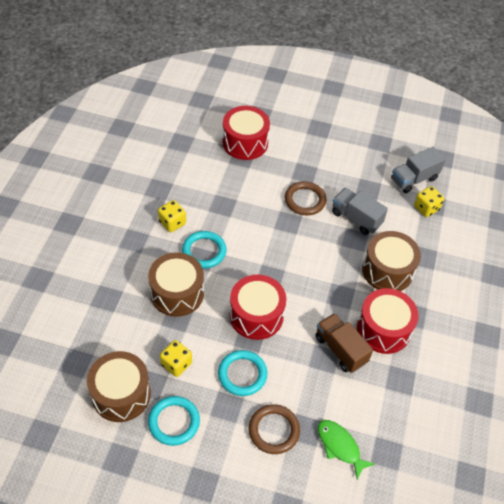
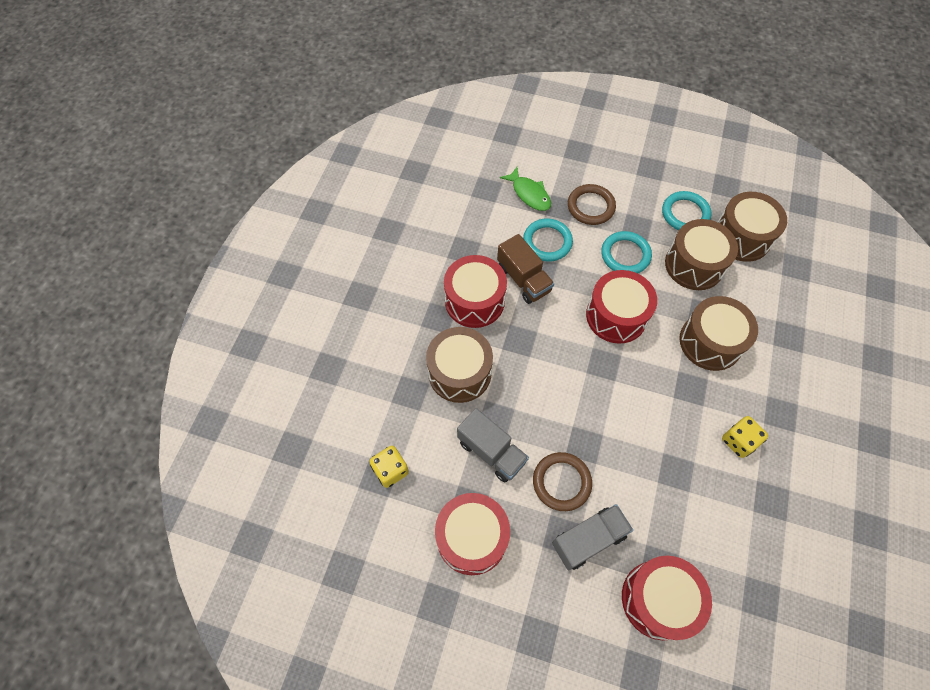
camera: 175 degrees left, 10 degrees up
yellow dice [160,340,192,377] -> brown drum [665,219,738,290]
turquoise ring [182,231,226,268] -> turquoise ring moved to [523,219,573,261]
grey truck [391,147,446,193] -> grey truck moved to [552,504,633,570]
none -> red drum [435,493,510,575]

